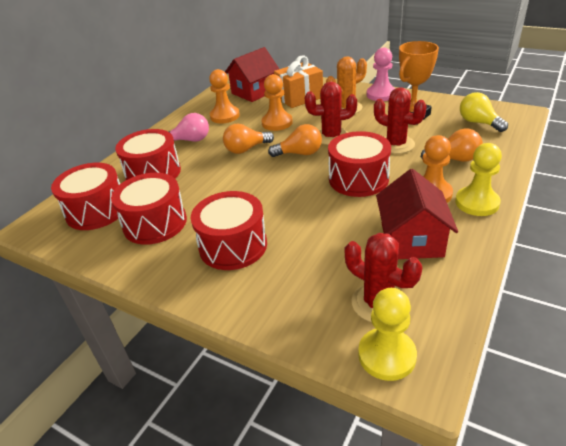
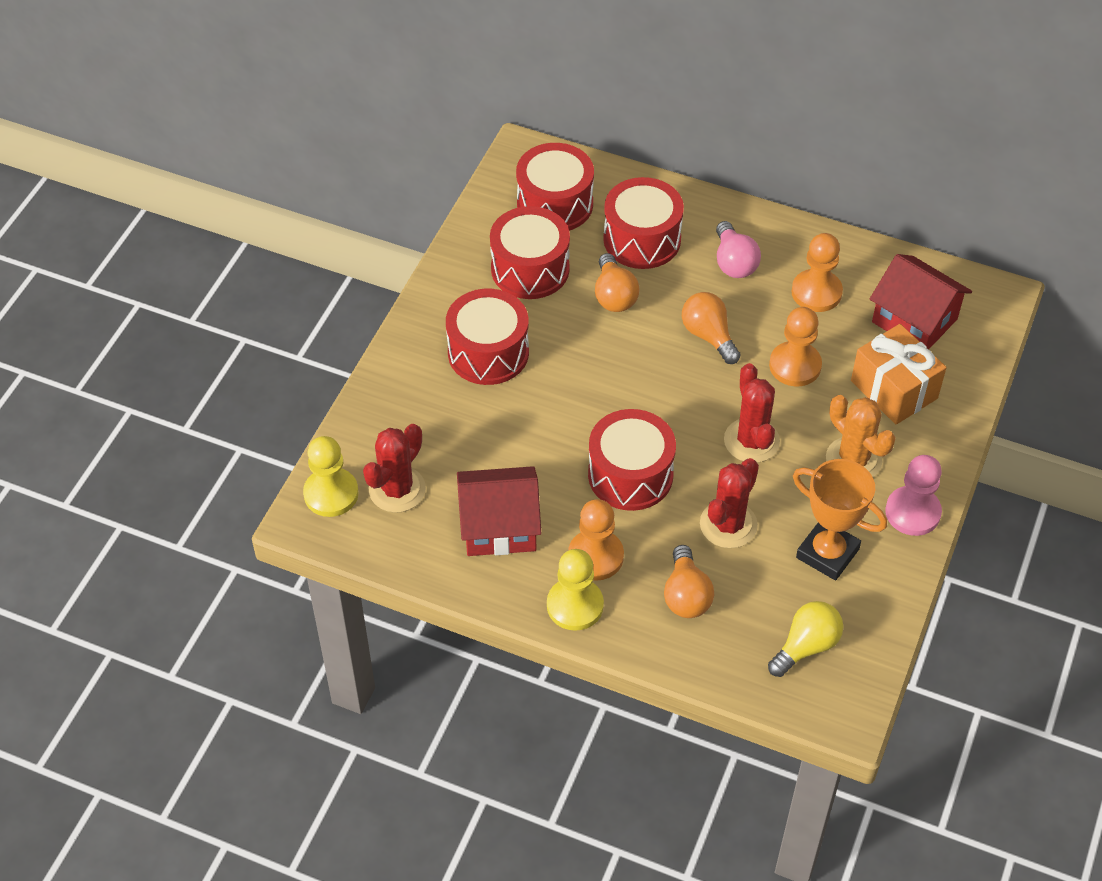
camera: 80 degrees right, 15 degrees up
orange light bulb [268,124,322,157] -> orange light bulb moved to [595,253,640,312]

